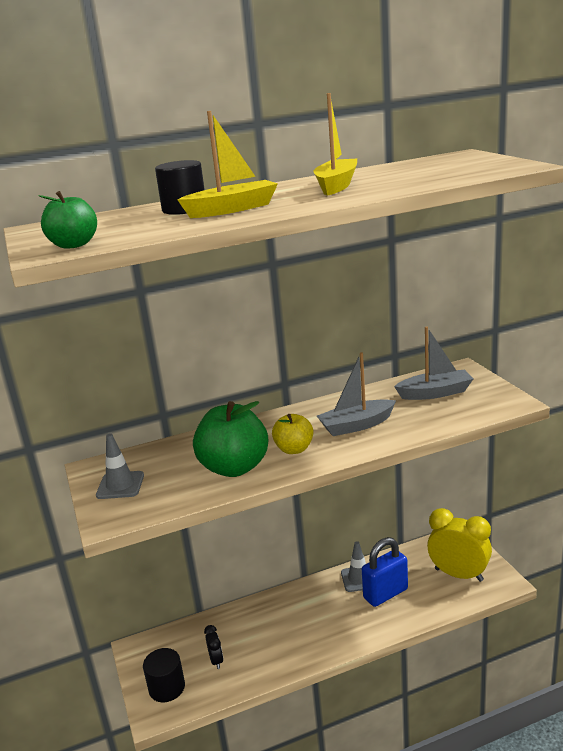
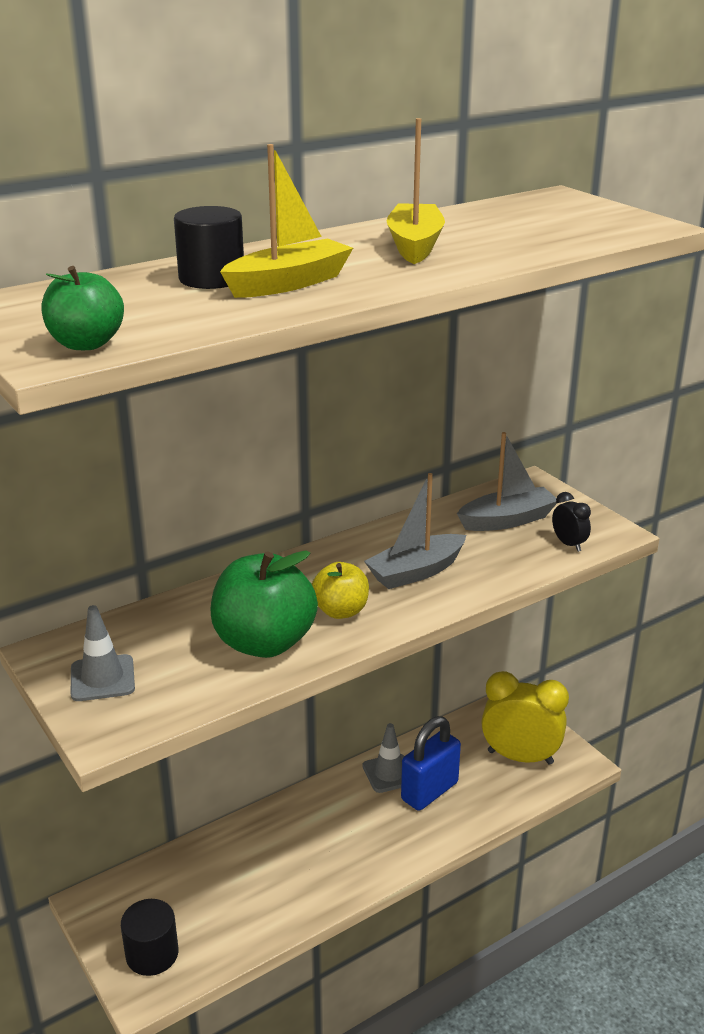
camera: 15 degrees left, 5 degrees up
black clock [204,625,223,669] -> black clock moved to [552,492,591,552]

